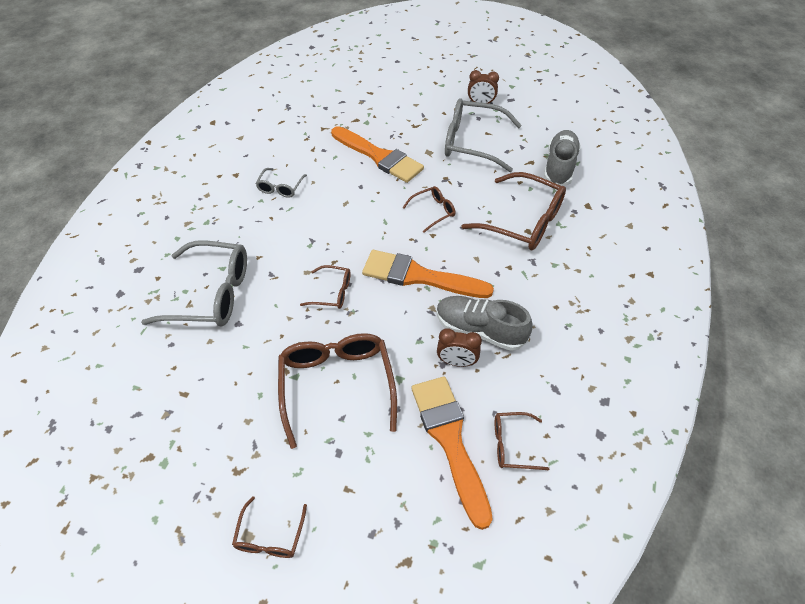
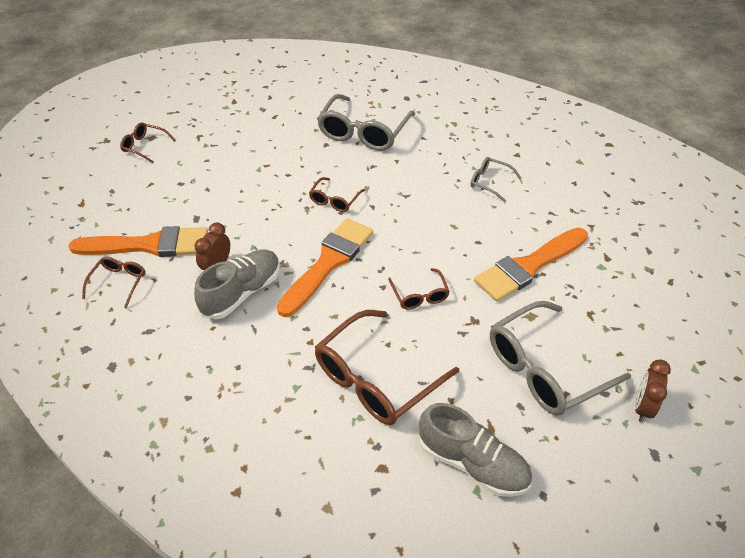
camera: 105 degrees right, 5 degrees down
brown glasses [278,333,397,449] -> none
grey glasses [445,98,522,172] -> grey glasses turned 150 degrees counterclockwise [490,301,631,416]

